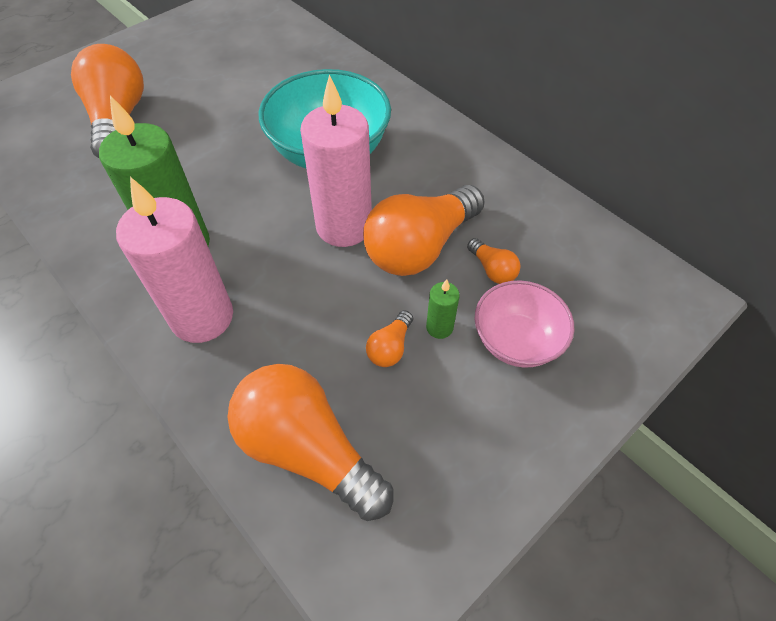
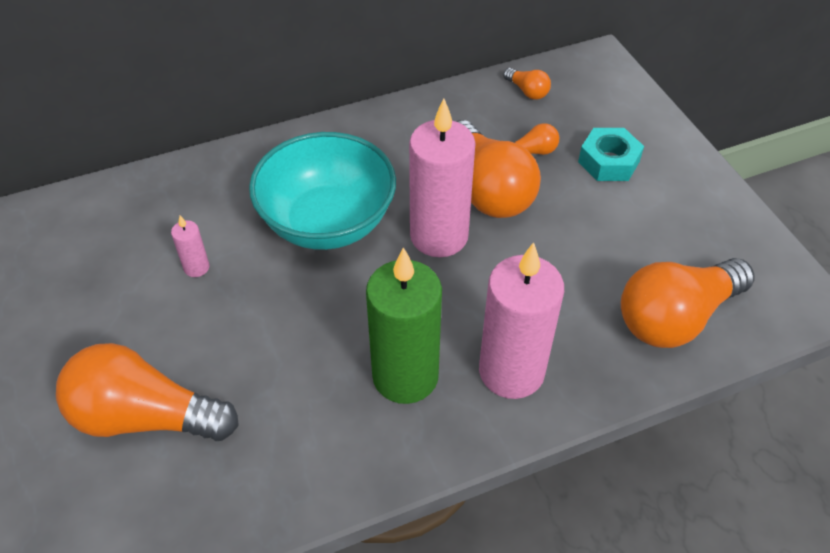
camera: 70 degrees left, 5 degrees down
orange light bulb [366,310,413,367] -> orange light bulb moved to [503,68,551,100]
green candle [426,279,459,339] -> none
pink bowl [475,281,574,368] -> turquoise nut [578,128,644,181]
none -> pink candle [171,216,209,277]

